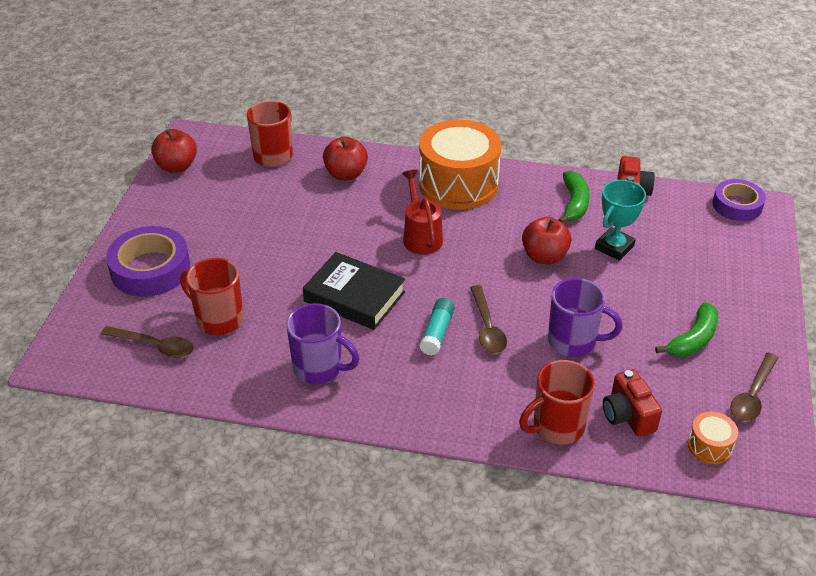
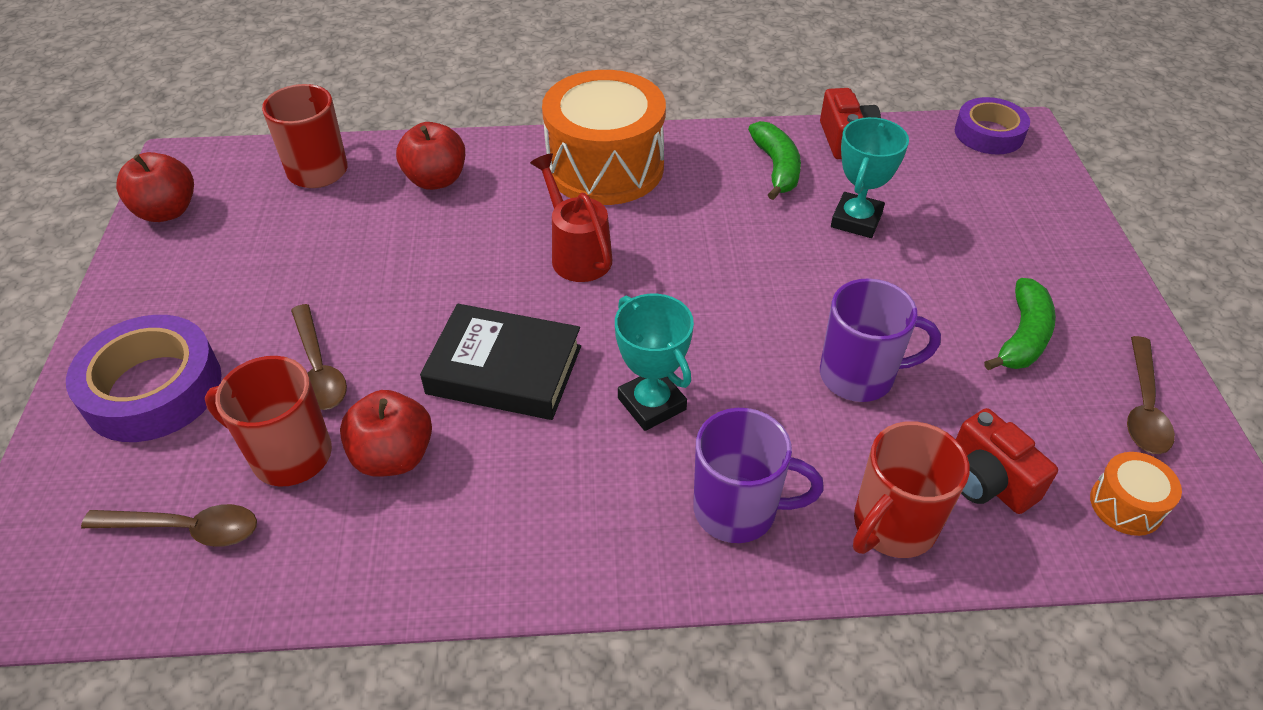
camera: 15 degrees left, 5 degrees up
purple mug [286,303,360,384] -> purple mug moved to [693,408,824,543]
turquoise glue stick [419,298,455,356] -> turquoise trophy [615,294,694,431]
brown spoon [470,285,507,353] -> brown spoon moved to [291,304,347,410]
red apple [522,217,571,264] -> red apple moved to [340,390,432,477]

